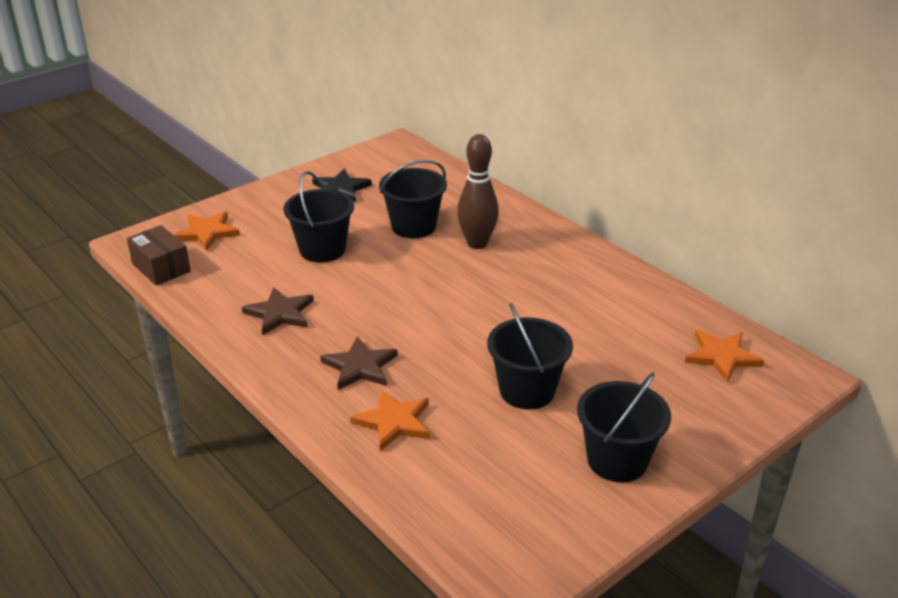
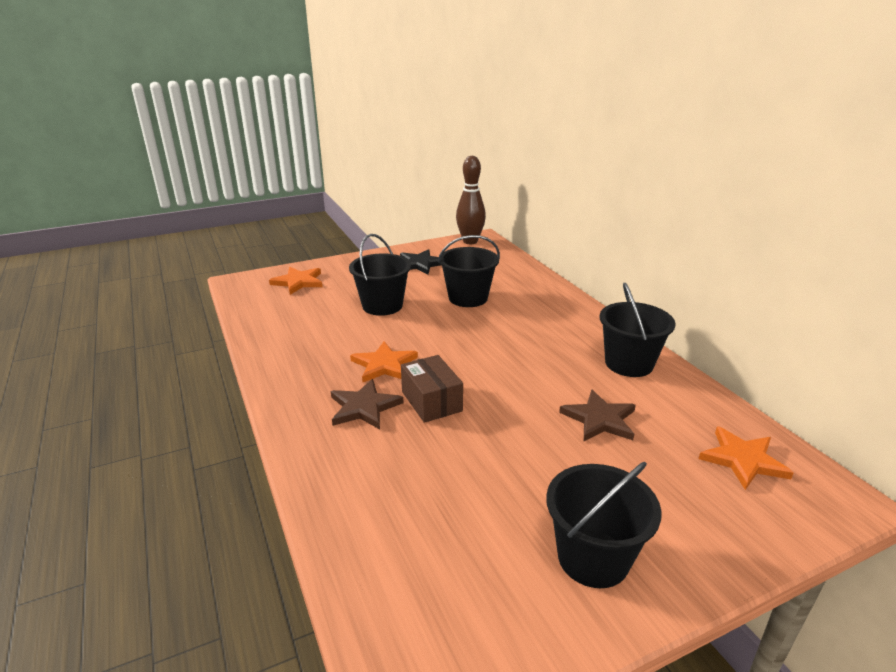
camera: 15 degrees right, 5 degrees down
brown box [127,225,191,286] -> brown box moved to [401,355,463,423]
brown star [242,287,314,336] -> brown star moved to [559,389,636,441]
orange star [350,389,430,451] -> orange star moved to [350,341,418,382]
brown bowling pin [457,134,499,249] -> brown bowling pin moved to [456,156,486,244]
black bucket [487,303,573,409] -> black bucket moved to [599,283,675,377]

